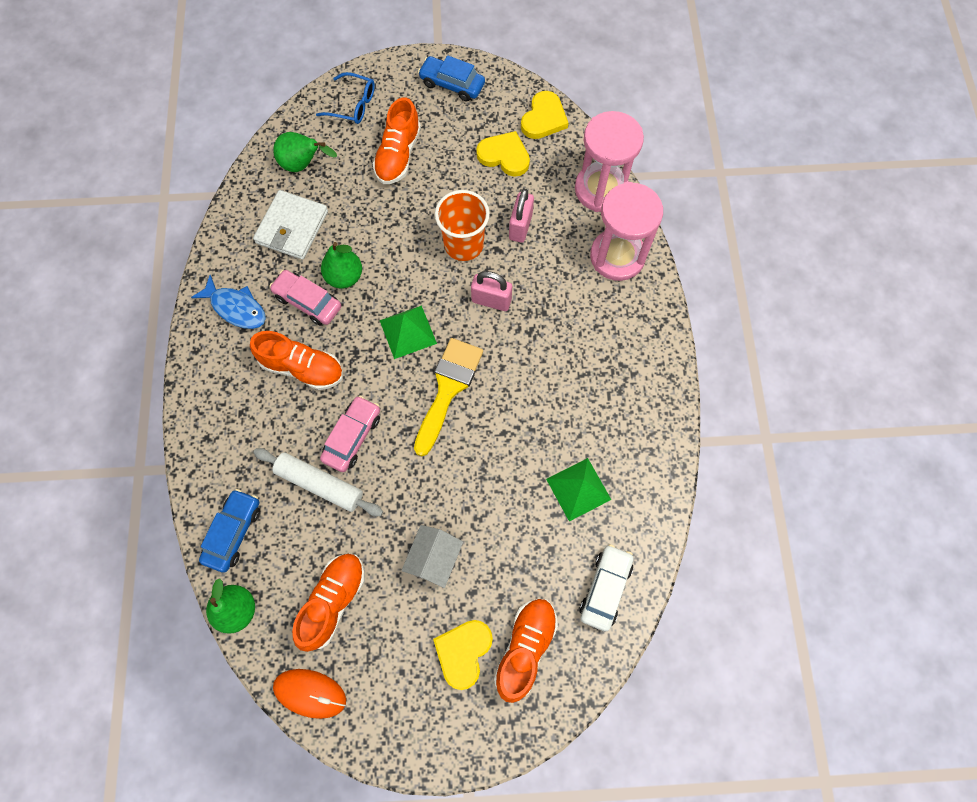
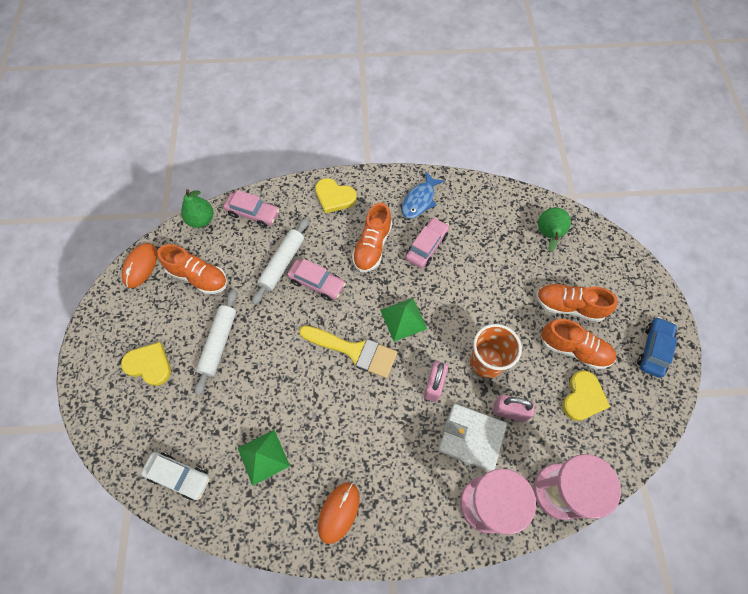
camera: 90 degrees right, 5 degrees down
blue car [199,489,260,573] -> pink car [224,190,279,228]
white wallet [253,190,328,260] -> white wallet moved to [439,404,507,471]
blue glasses [316,72,375,124] -> none
green pear [321,242,362,288] -> none
white house [401,525,463,588] -> white rolling pin [195,289,237,396]
orange shoe [494,599,558,703] -> orange shoe moved to [541,319,616,370]
yellow heart [521,91,569,139] -> yellow heart moved to [315,178,357,213]
none -> orange mouse [318,482,360,544]

